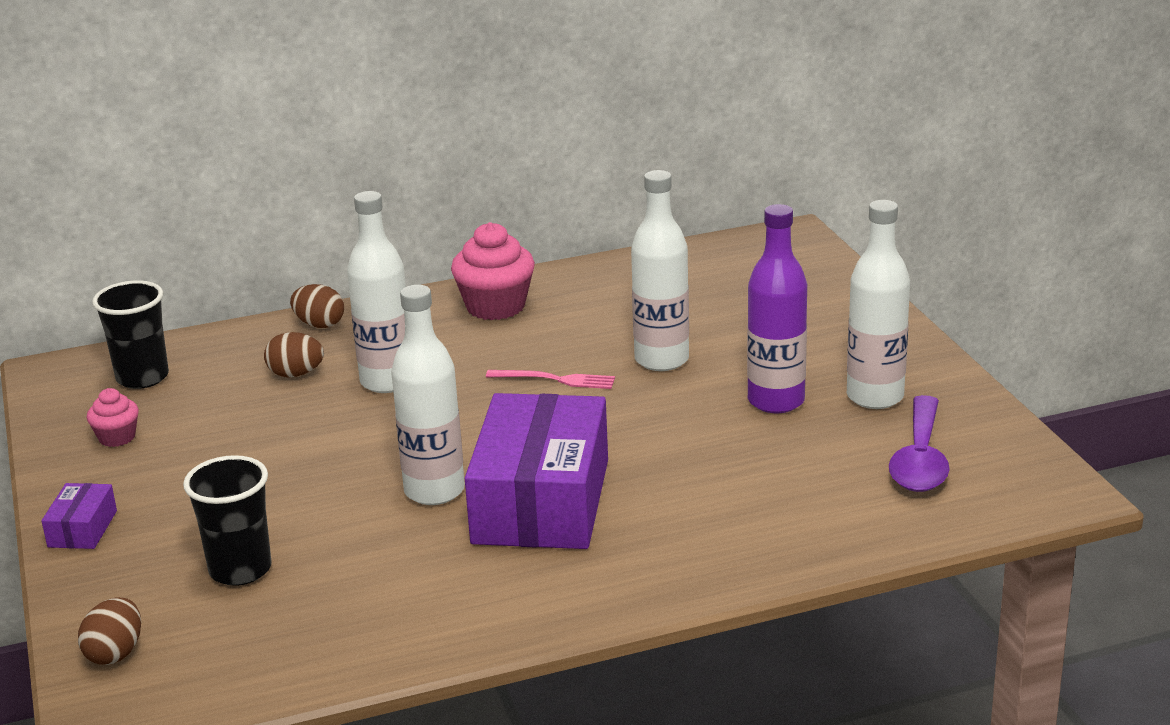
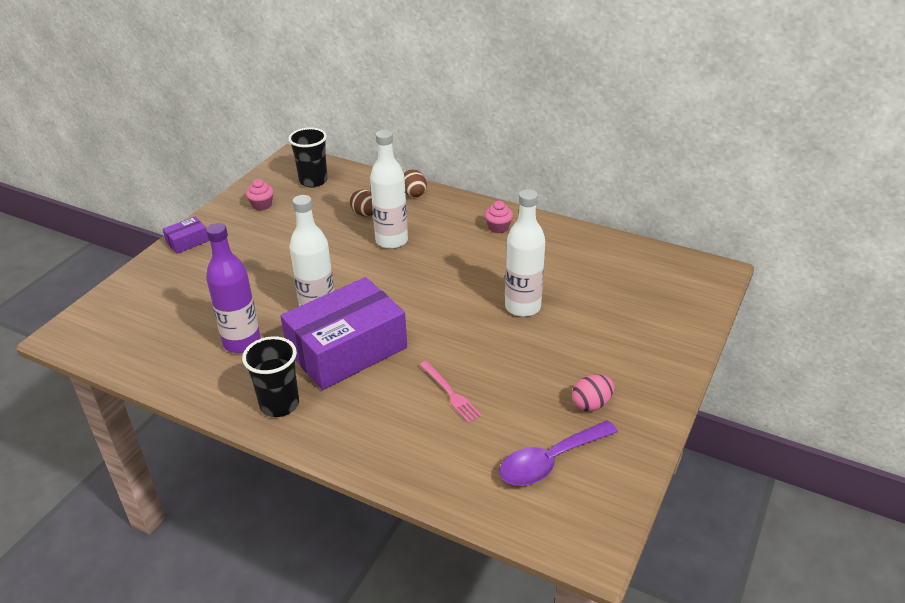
camera: 45 degrees right, 10 degrees up
brown egg [78,598,141,665] -> none
black cup [183,455,272,586] -> black cup moved to [242,336,299,417]
pink cupcake [451,222,535,320] -> pink cupcake [485,201,513,233], size x0.55
pink fork [486,370,615,389] -> pink fork moved to [420,361,482,423]
purple bottle [747,204,807,413] -> purple bottle moved to [206,223,261,353]
white bottle [847,200,910,409] -> pink egg [572,375,614,411]

